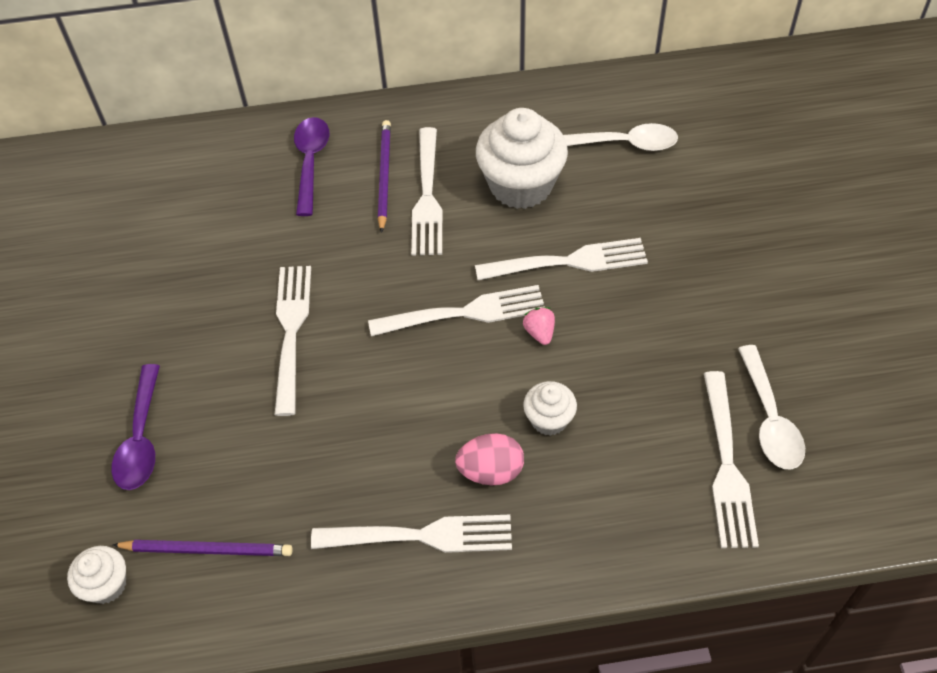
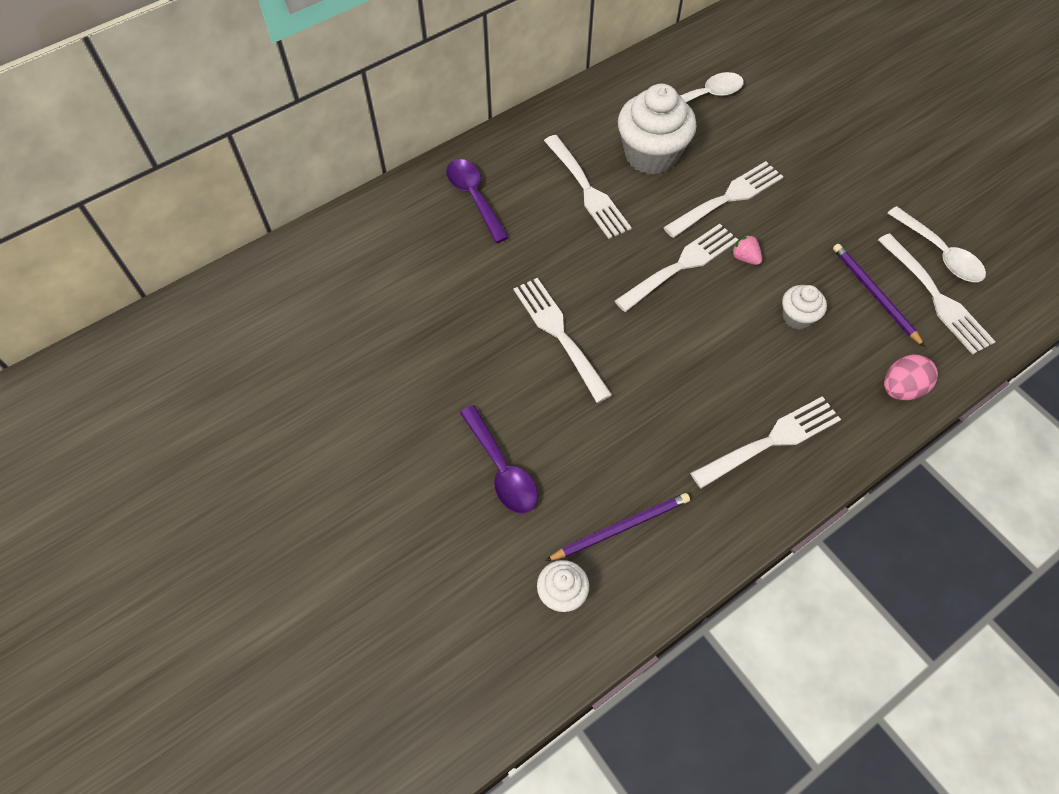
camera: 30 degrees left, 5 degrees up
purple pencil [378,120,391,233] -> purple pencil moved to [833,244,925,347]
pink egg [455,433,524,485] -> pink egg moved to [884,354,938,401]

